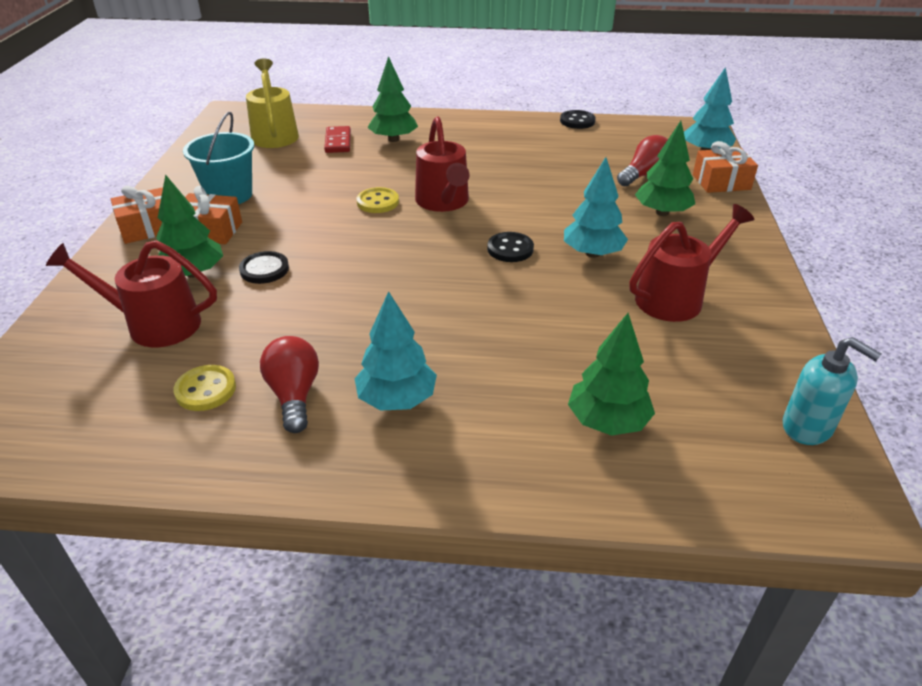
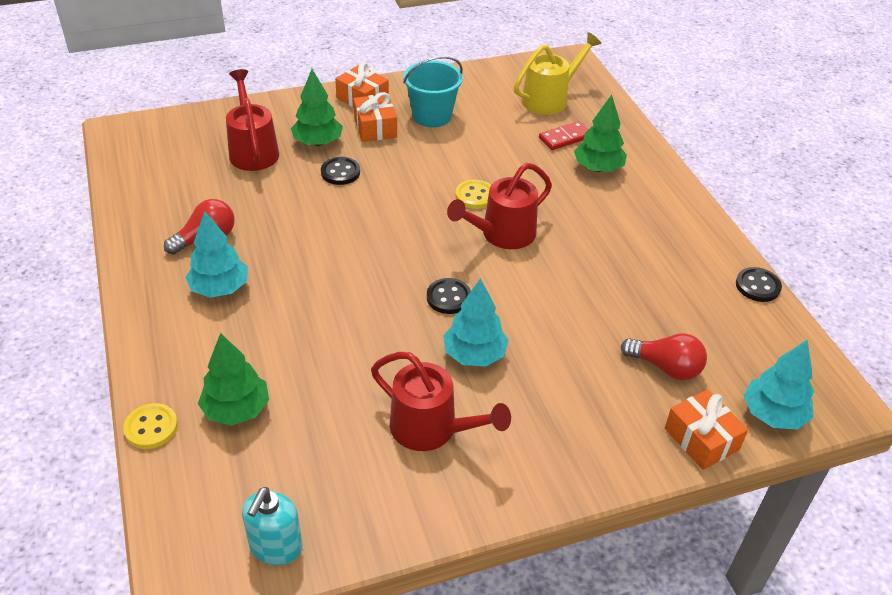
camera: 65 degrees right, 5 degrees up
yellow button [174,365,236,411] -> yellow button moved to [123,403,178,449]
green tree [635,121,695,216] -> none

